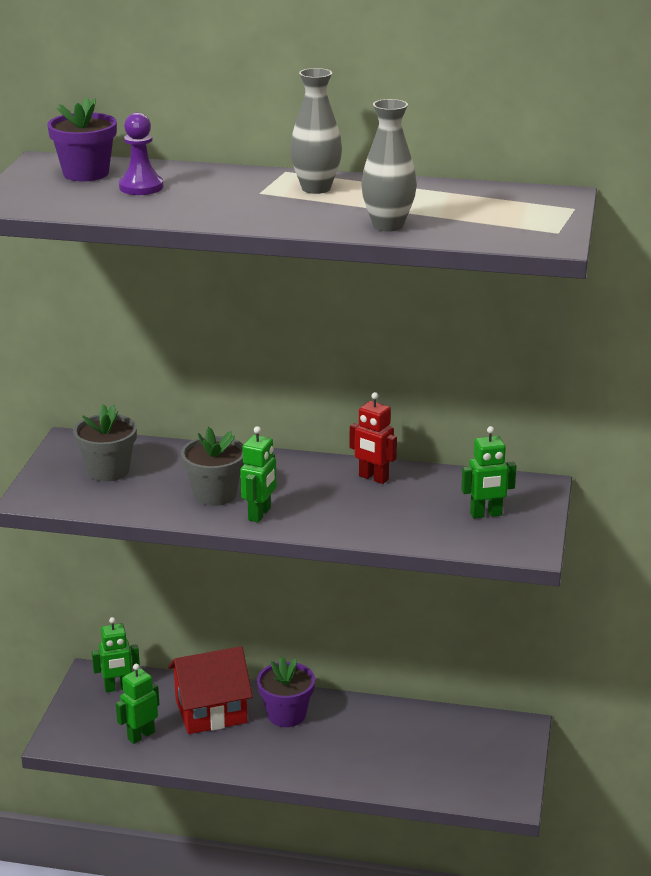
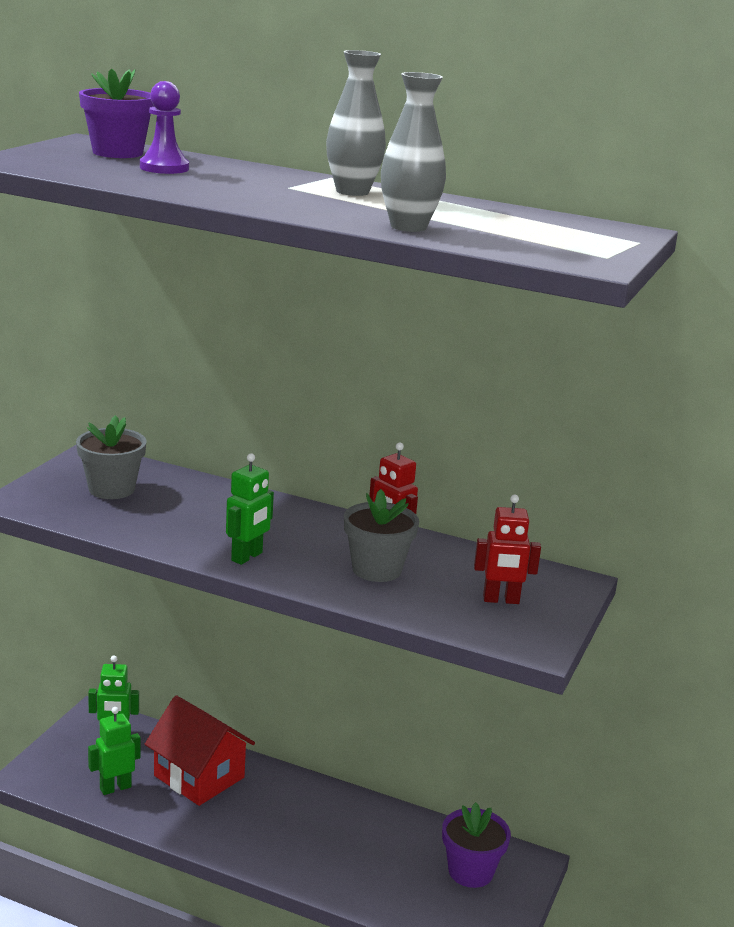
camera: 10 degrees right, 5 degrees down
red house [168,646,253,734] -> red house turned 45 degrees clockwise [145,695,255,806]
grey flower pot [181,427,244,506] -> grey flower pot moved to [344,489,419,582]
purple flower pot [257,657,315,727] -> purple flower pot moved to [442,802,511,888]
green robot [461,426,516,519] -> red robot [474,494,541,604]

